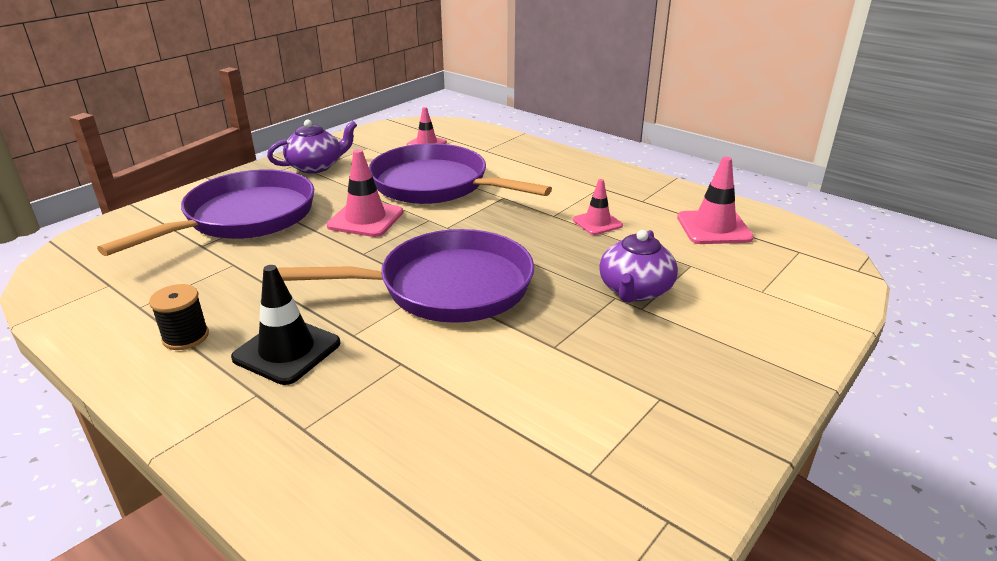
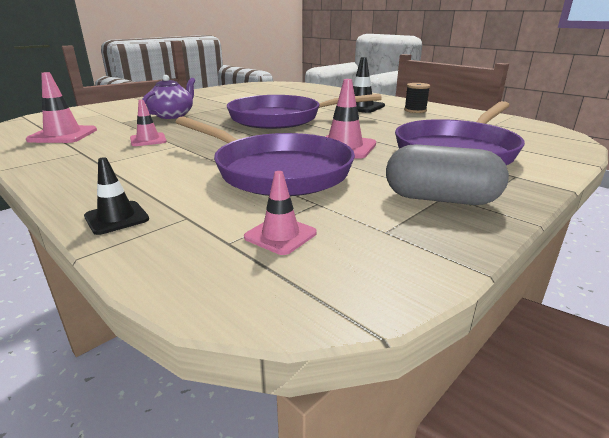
camera: 175 degrees left, 5 degrees down
purple teapot [267,120,357,173] -> grey capsule [386,144,509,205]
none -> black traffic cone [84,157,149,235]

